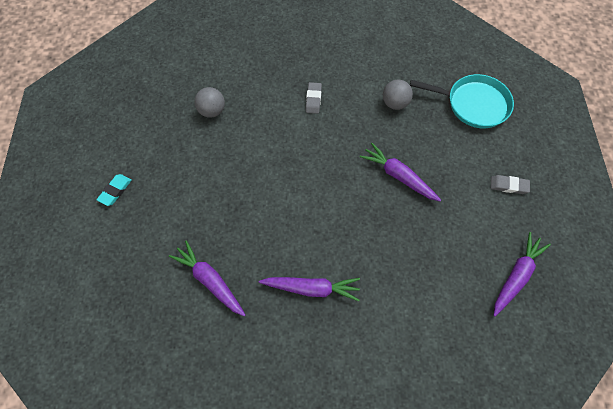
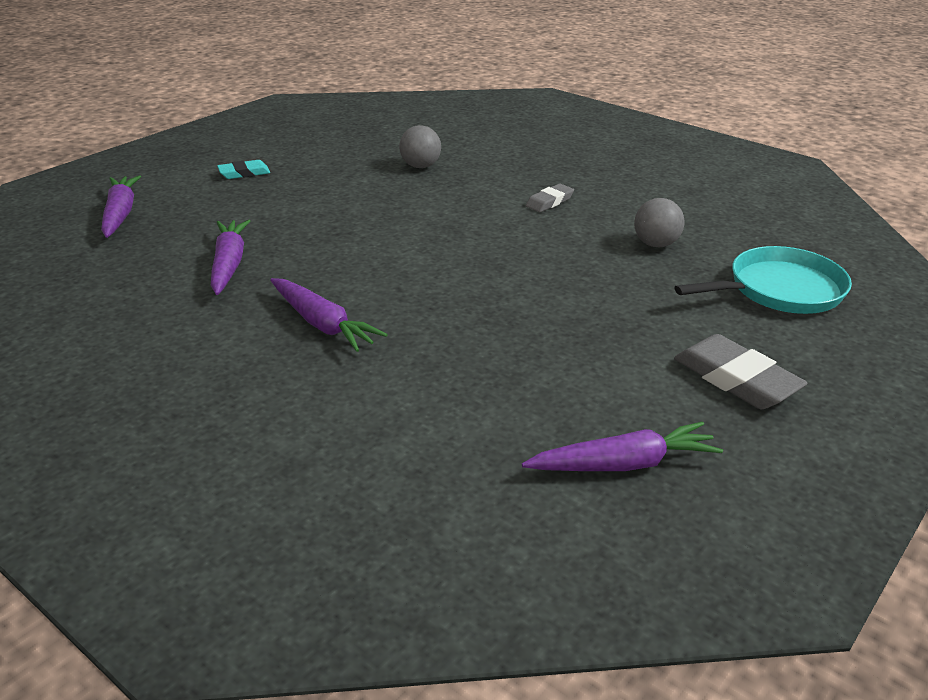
camera: 40 degrees right, 30 degrees down
purple carrot [360,143,441,201] -> purple carrot moved to [101,175,141,238]
turquoise pan [410,74,514,128] -> turquoise pan turned 75 degrees counterclockwise [674,246,852,314]
grey eraser [491,175,530,194] -> grey eraser [674,334,808,409], size x1.76

